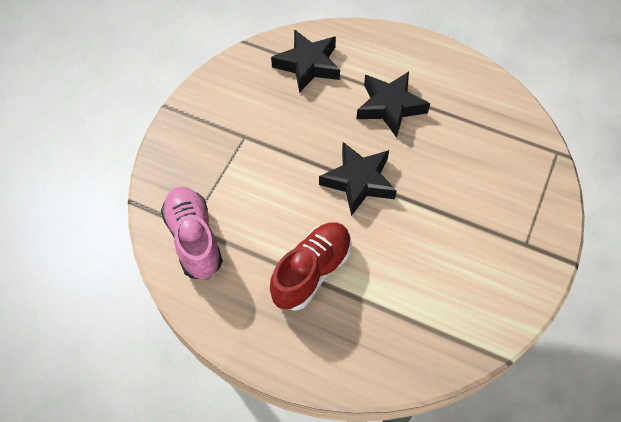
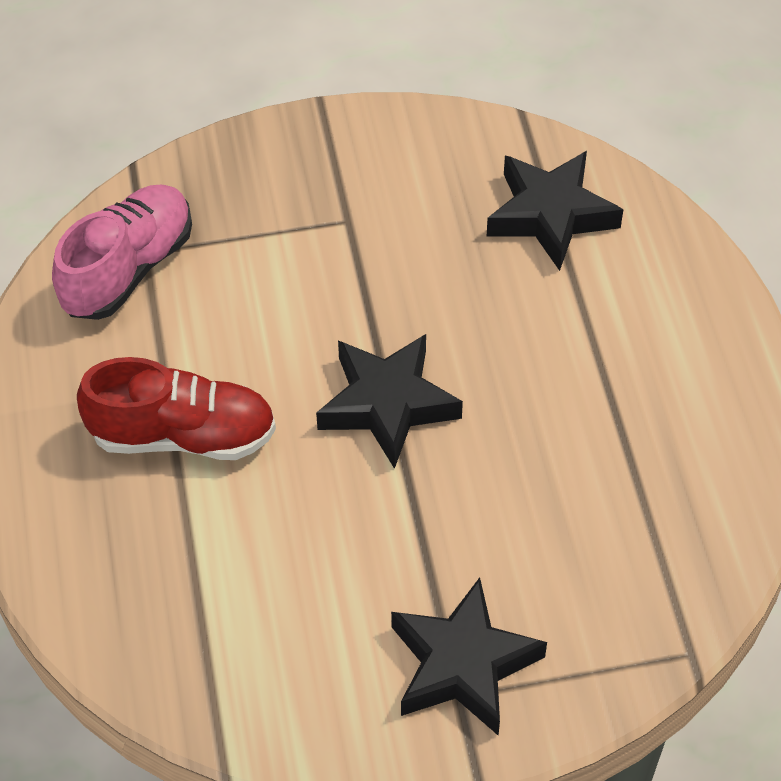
camera: 55 degrees right, 5 degrees down
black star [356,72,430,138] -> black star moved to [391,577,547,735]

